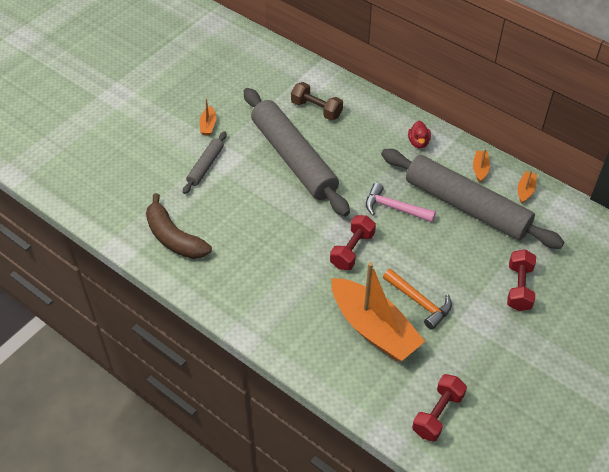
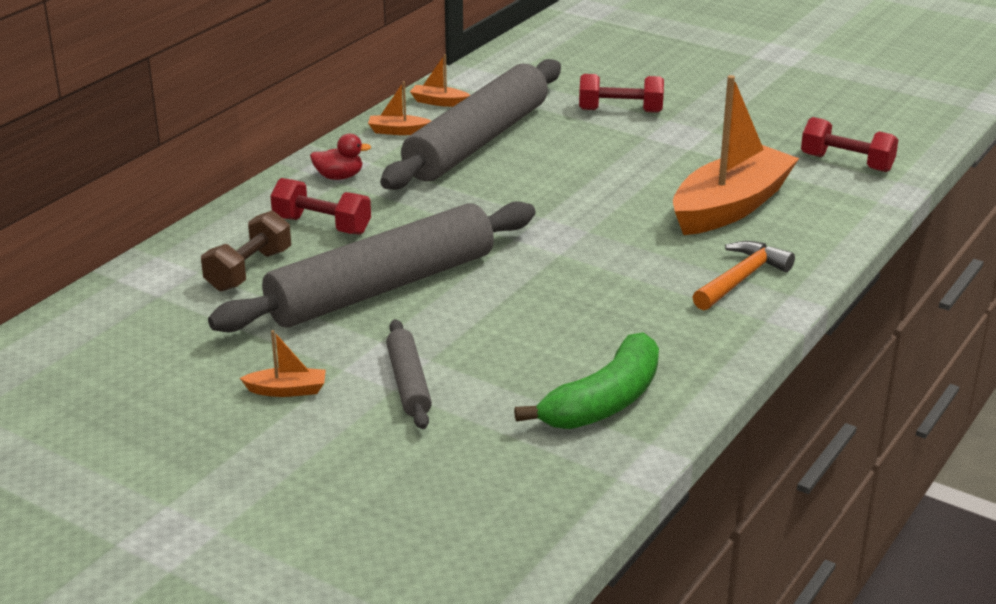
camera: 95 degrees left, 20 degrees down
brown banana [146,193,212,259] -> green banana [514,332,659,429]
grey rolling pin [183,131,227,194] -> grey rolling pin turned 60 degrees clockwise [386,319,432,429]
red dumbbell [330,215,376,270] -> red dumbbell moved to [270,178,371,235]
pink hammer [366,183,436,222] -> none
orange hammer [383,269,452,330] -> orange hammer moved to [692,241,795,310]

